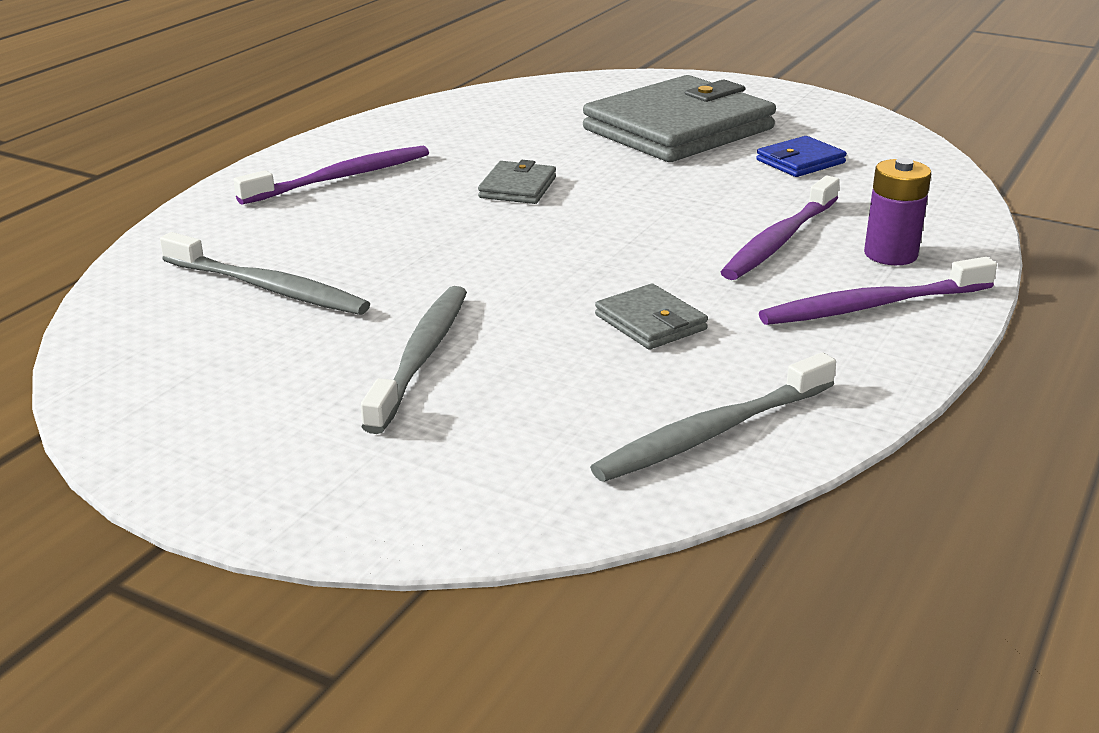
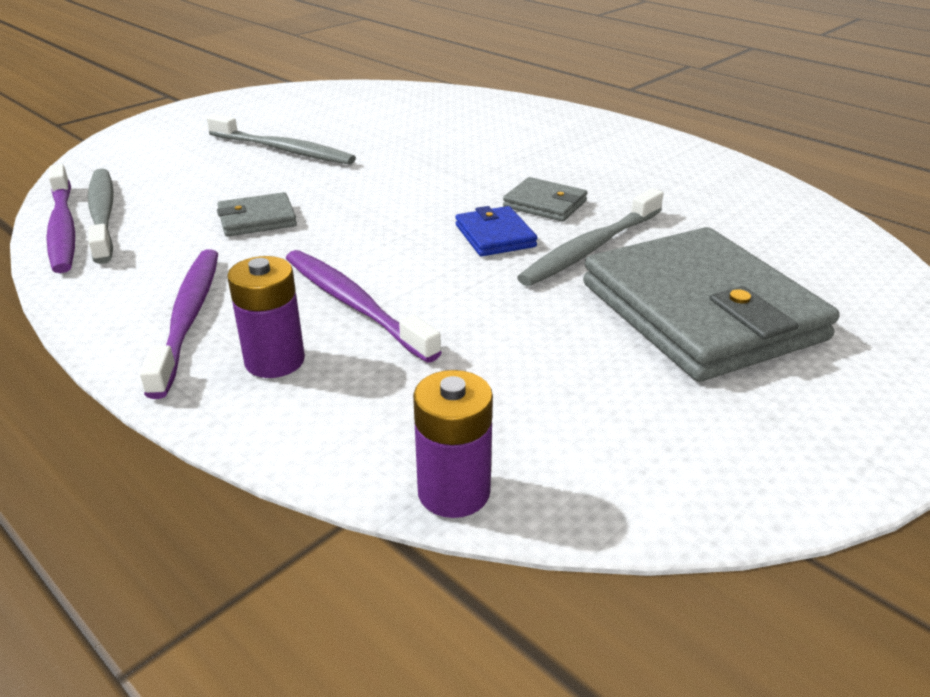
camera: 105 degrees right, 5 degrees up
grey toothbrush [160,232,370,315] -> grey toothbrush moved to [517,188,663,286]
purple toothbrush [234,146,429,205] -> purple toothbrush moved to [46,164,75,273]
blue wallet [756,136,847,177] -> blue wallet moved to [456,206,537,256]
none -> purple battery [413,370,493,518]

